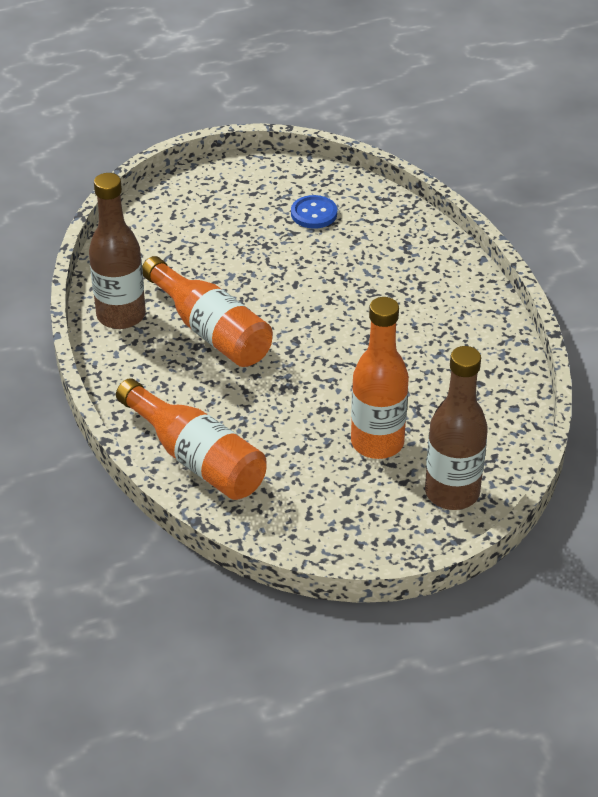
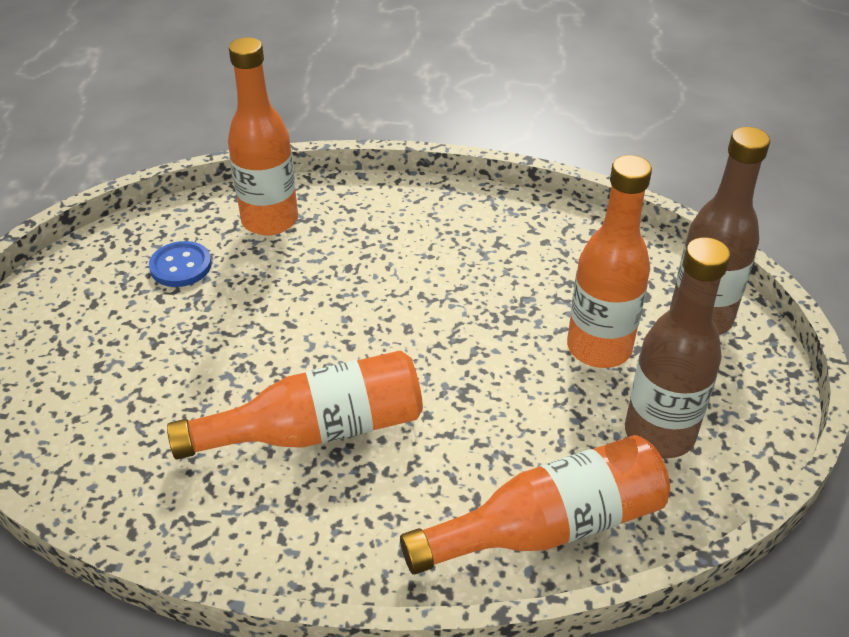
camera: 65 degrees left, 0 degrees up
brown bottle [89,173,146,329] -> brown bottle moved to [625,237,730,458]
none -> orange bottle [228,37,298,235]

